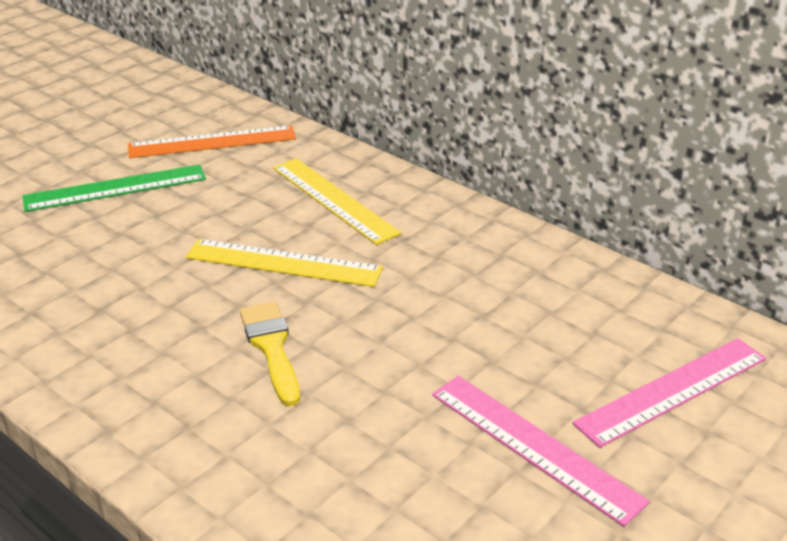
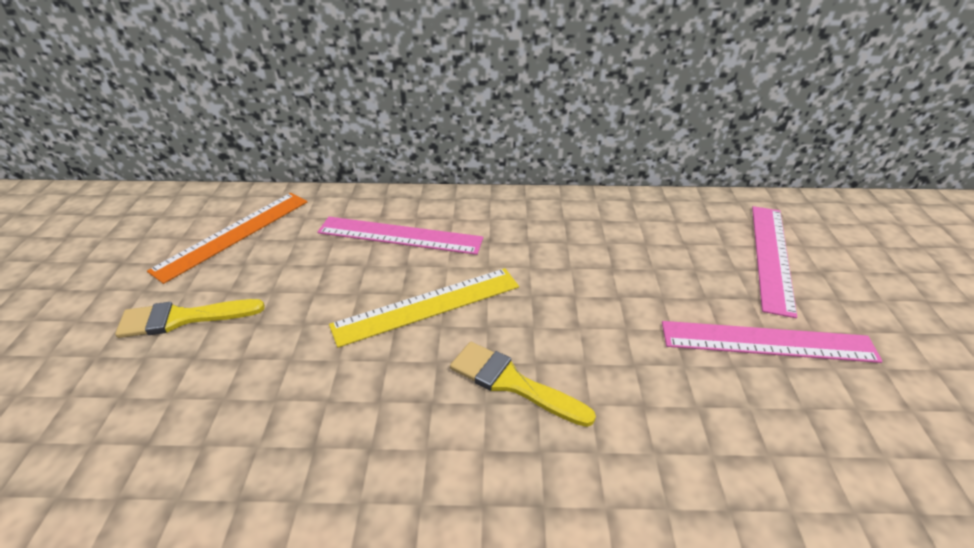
camera: 40 degrees left, 5 degrees up
green ruler [23,164,206,212] -> yellow brush [115,299,265,338]
yellow ruler [273,158,401,245] -> pink ruler [317,217,483,255]

